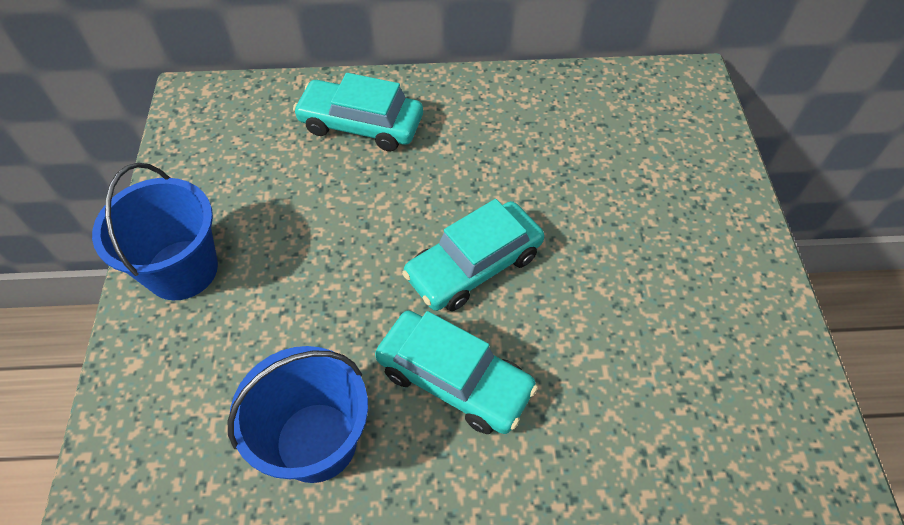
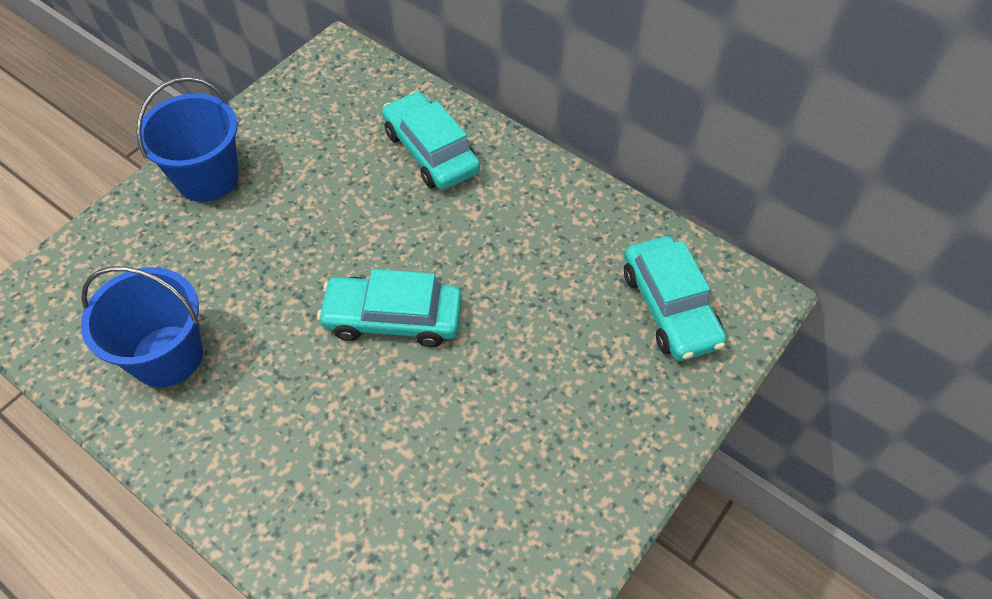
camera: 40 degrees right, 0 degrees up
turquoise car [375,311,538,434] -> turquoise car moved to [624,236,727,361]

